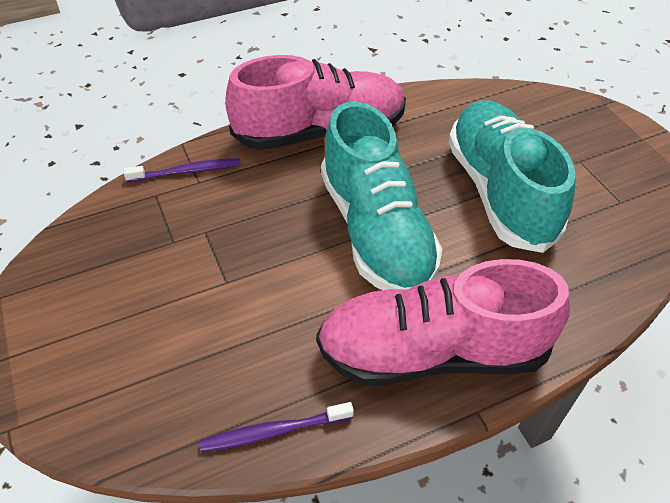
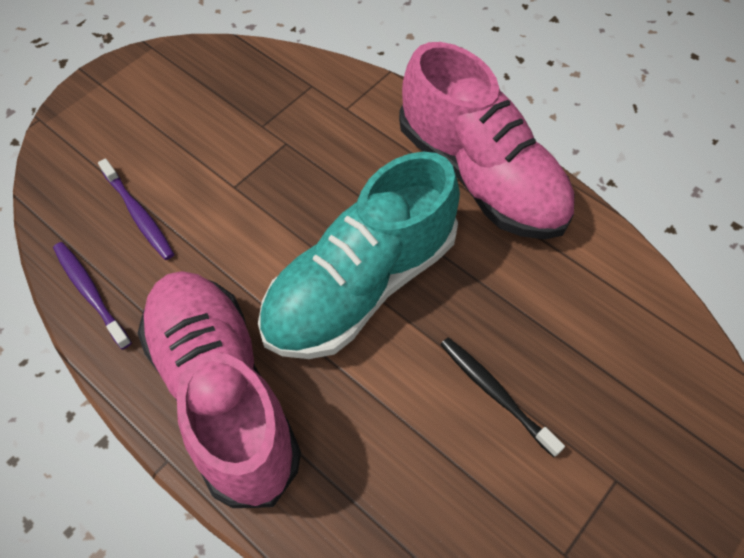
camera: 65 degrees right, 10 degrees up
purple toothbrush [124,158,241,182] -> purple toothbrush moved to [98,158,174,260]
turquoise shoe [448,100,576,253] -> black toothbrush [440,337,565,457]

